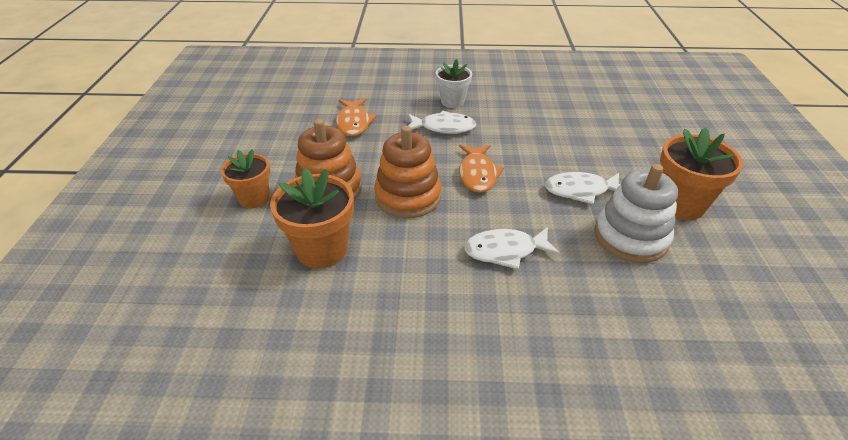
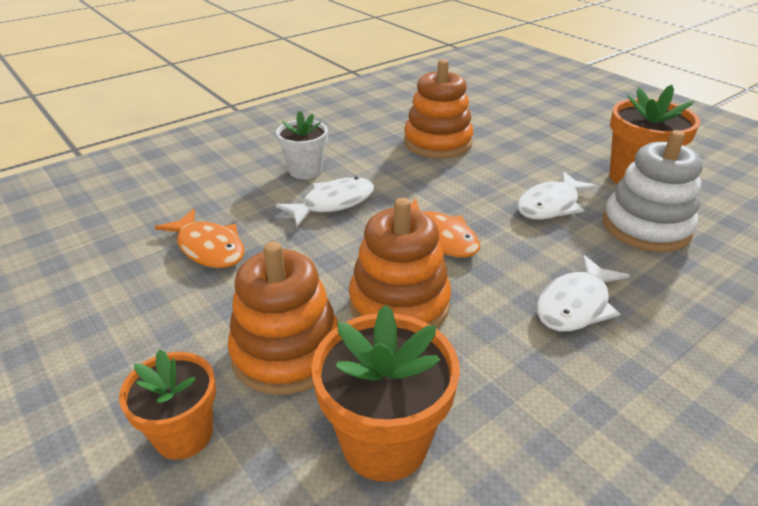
camera: 40 degrees left, 5 degrees down
none -> orange stacking toy [404,59,473,159]

